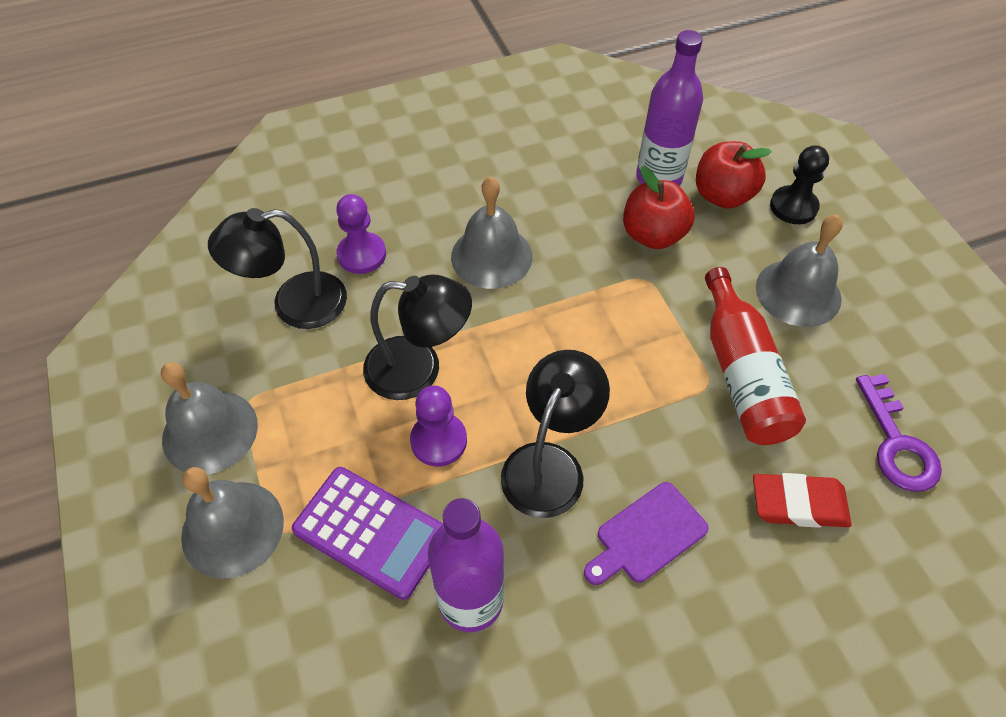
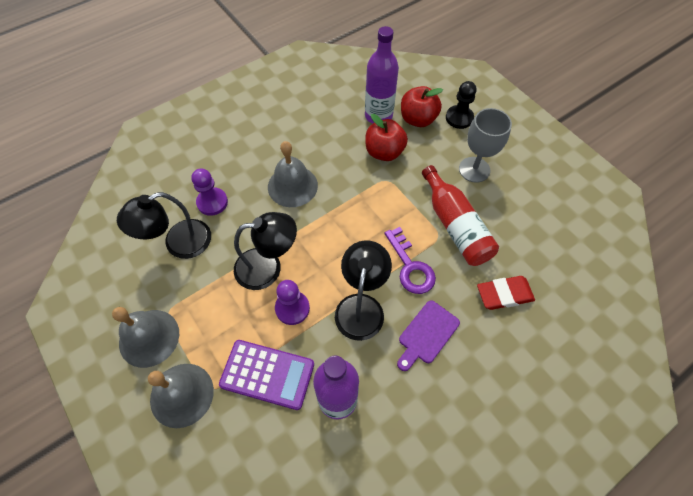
camera: 15 degrees left, 5 degrees up
grey bell [756,214,843,327] -> grey goblet [459,108,512,183]
purple key [856,374,942,492] -> purple key moved to [384,227,436,294]

